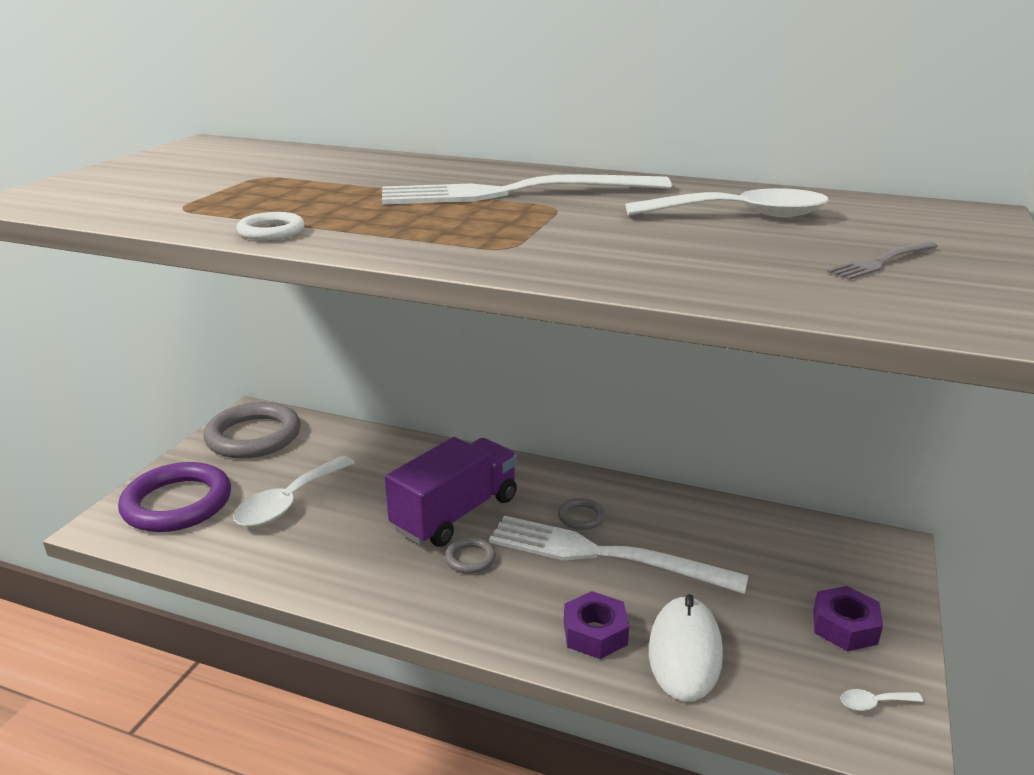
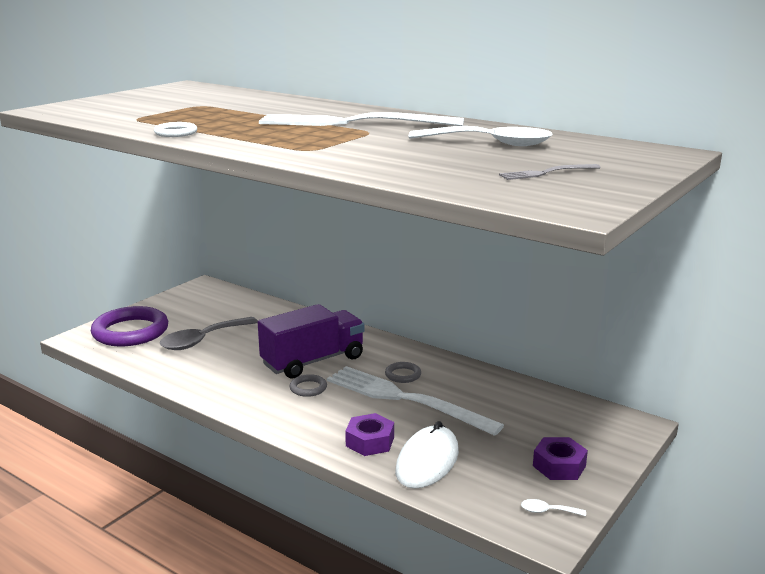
camera: 15 degrees right, 5 degrees down
grey ring [203,402,301,458] -> none
white spoon [233,456,355,527] -> grey spoon [159,317,258,350]

